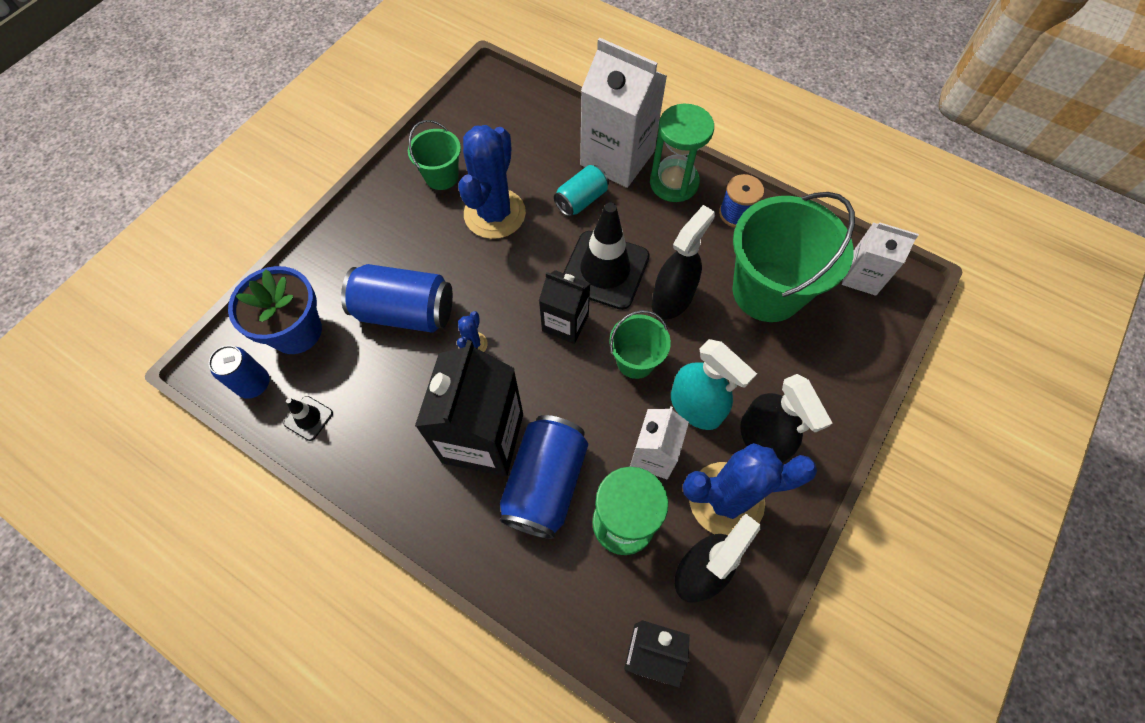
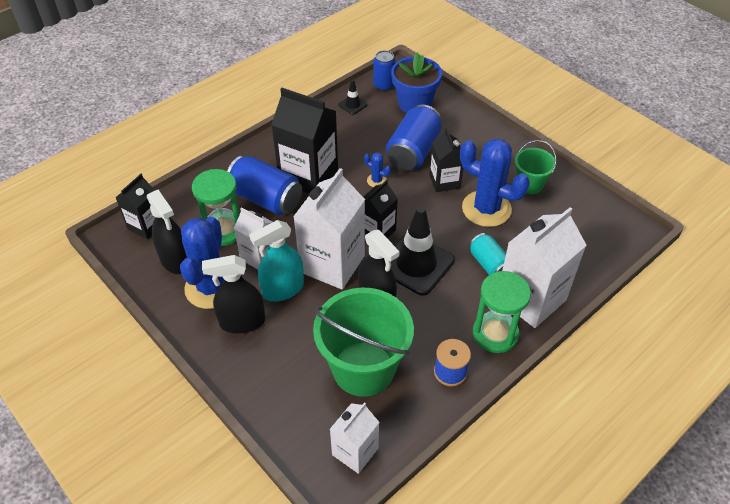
camera: 105 degrees right, 15 degrees down
green bucket [609,310,671,379] -> white carton [293,168,365,290]
none -> black carton [429,129,463,192]

